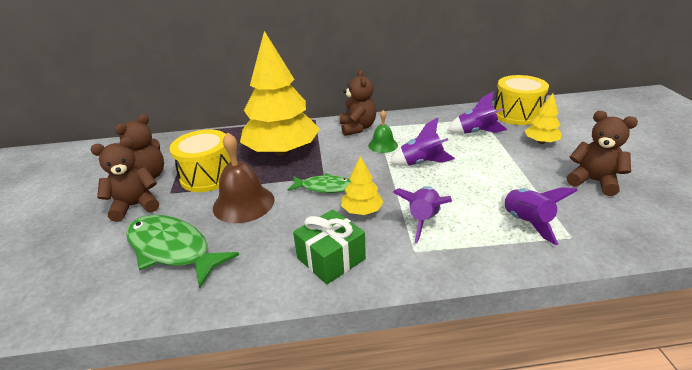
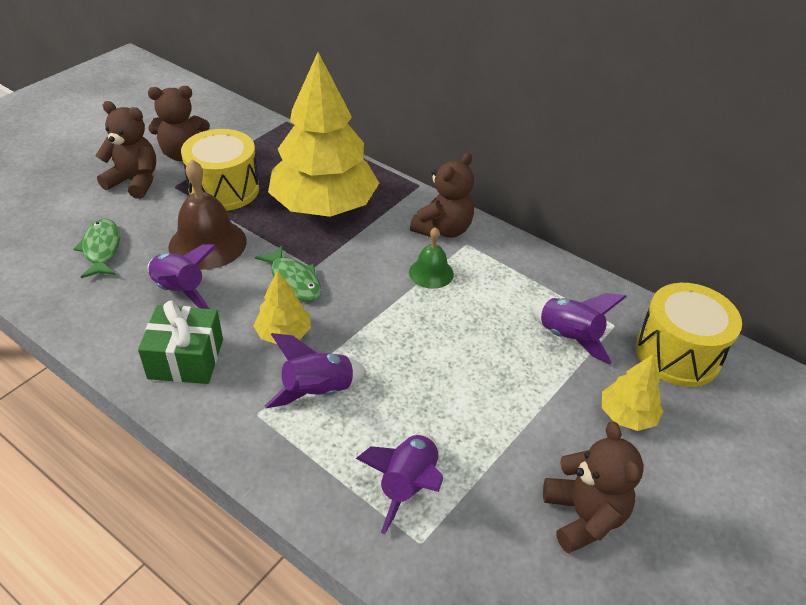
camera: 40 degrees right, 10 degrees up
green fish [126,215,239,288] -> green fish [74,219,120,278], size x0.58
purple rocket [389,117,455,166] -> purple rocket moved to [148,244,217,309]

